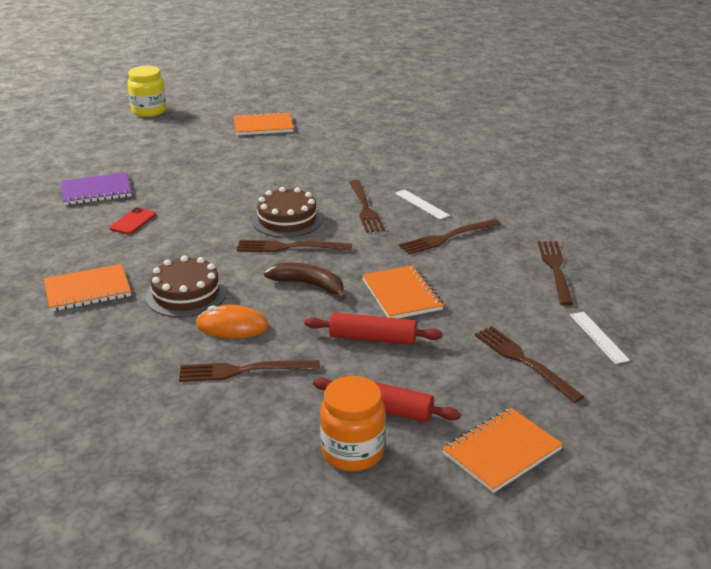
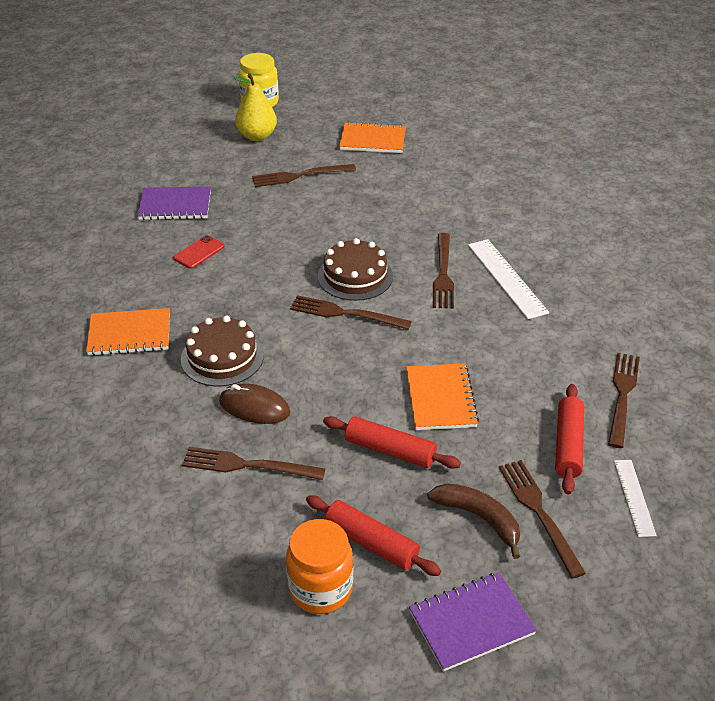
camera: 15 degrees right, 10 degrees up
orange mouse [196,305,269,338] -> brown mouse [219,383,290,424]
brown banana [264,262,346,300] -> brown banana moved to [427,483,520,559]
white ruler [395,189,450,219] -> white ruler [468,239,549,319], size x1.64
brown fork [399,219,501,255] -> brown fork moved to [252,164,356,187]
orange notebook [442,408,563,493] -> purple notebook [409,572,537,672]
none -> yellow pear [234,73,277,141]
none -> red rolling pin [555,384,584,494]

